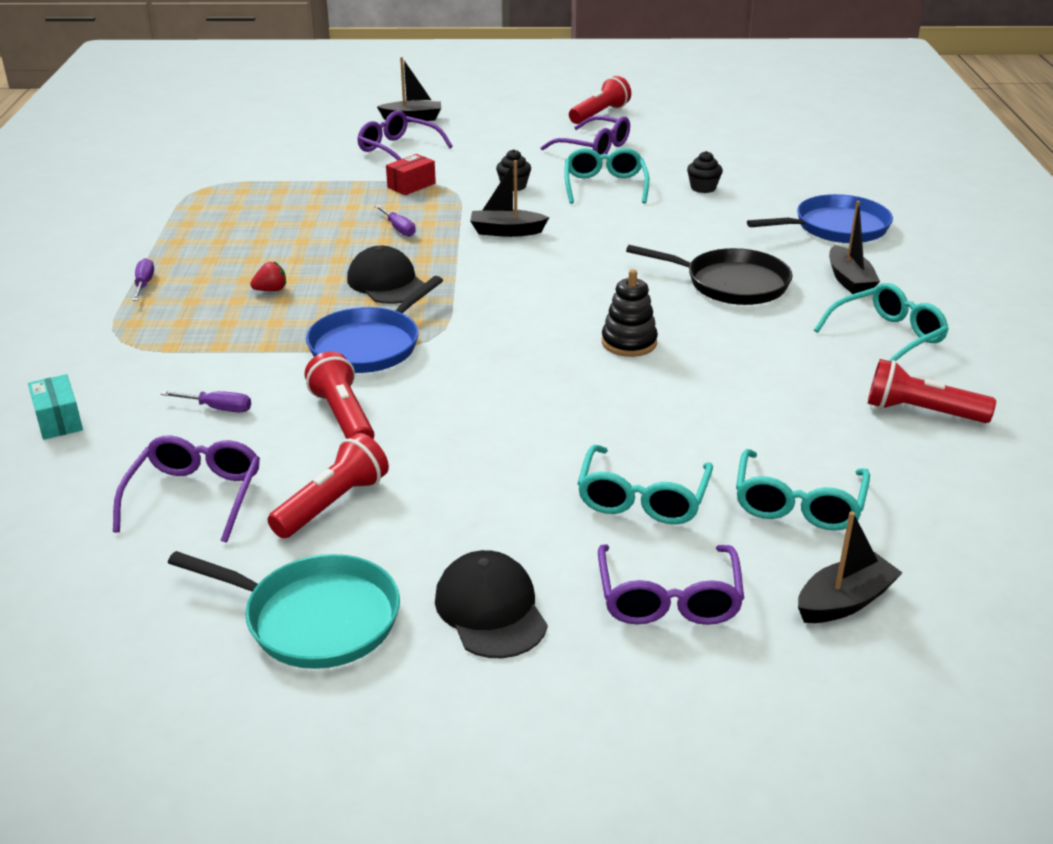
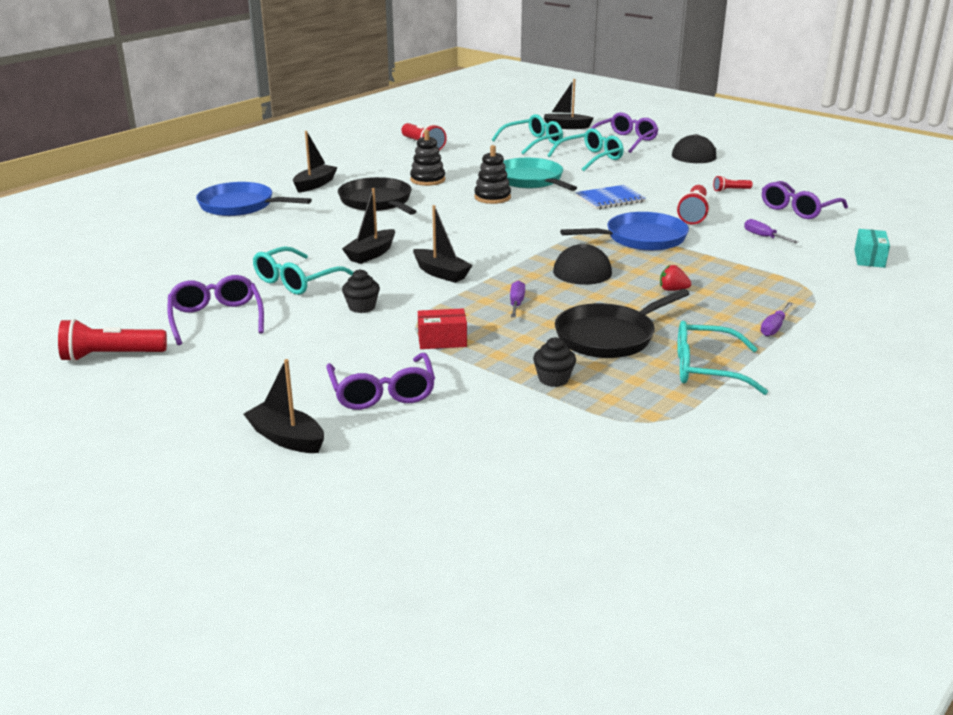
camera: 140 degrees left, 5 degrees down
turquoise pan [168,551,400,669] -> turquoise pan moved to [503,158,577,191]
red flashlight [268,433,389,538] -> red flashlight [713,175,753,192], size x0.54
black cupcake [687,151,723,193] -> black cupcake moved to [533,337,576,387]
turquoise glasses [814,283,949,361] -> turquoise glasses moved to [677,321,768,395]
none -> black boat [342,188,395,264]
none -> black stacking toy [410,130,445,186]
none -> black pan [555,289,689,358]
none -> blue notebook [576,185,646,209]

